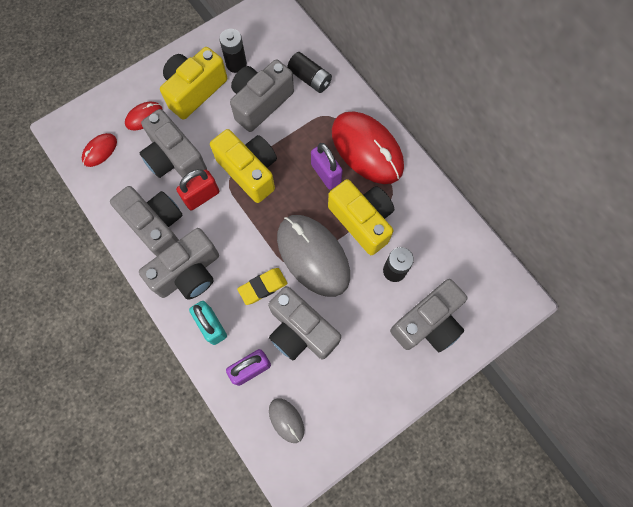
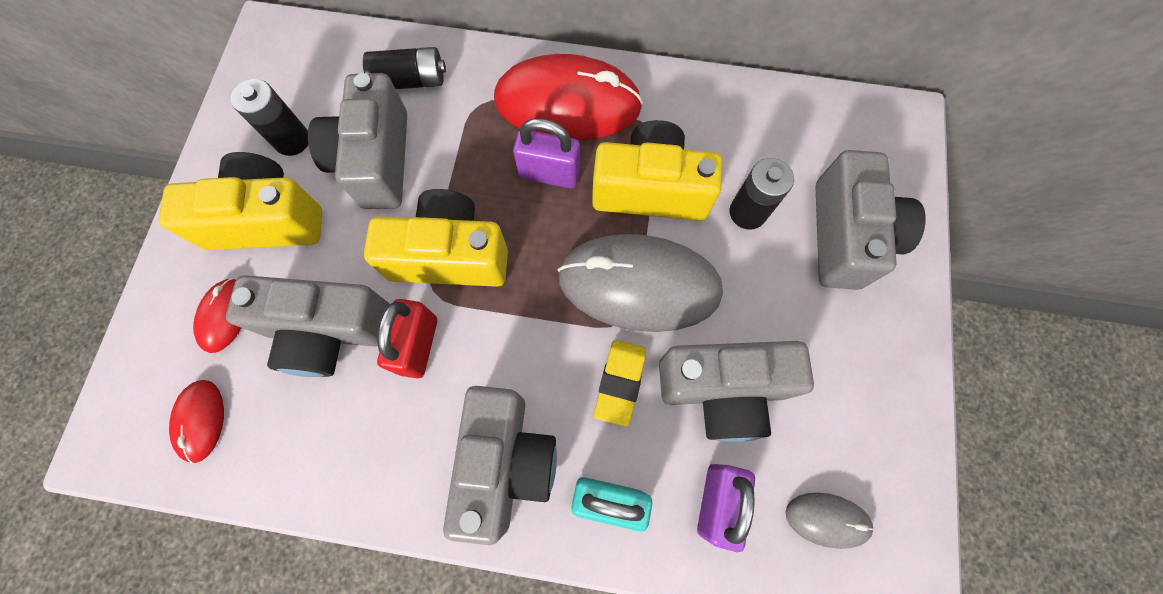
camera: 45 degrees left, 0 degrees up
grey camera [110,186,183,256] -> none
yellow camera [160,47,227,120] -> yellow camera turned 90 degrees clockwise [159,152,322,250]

